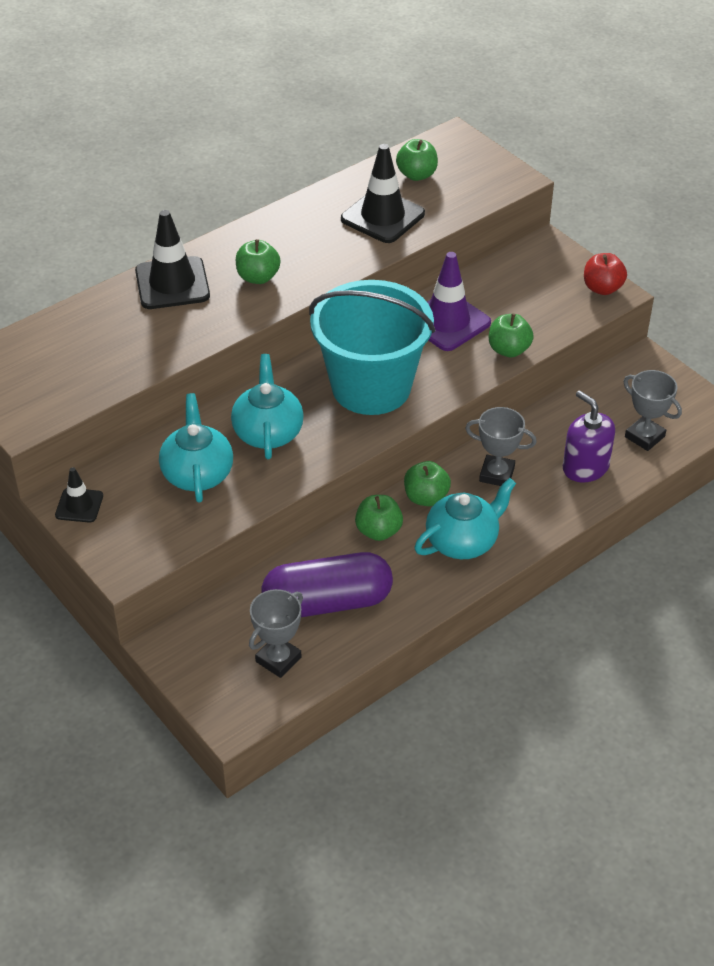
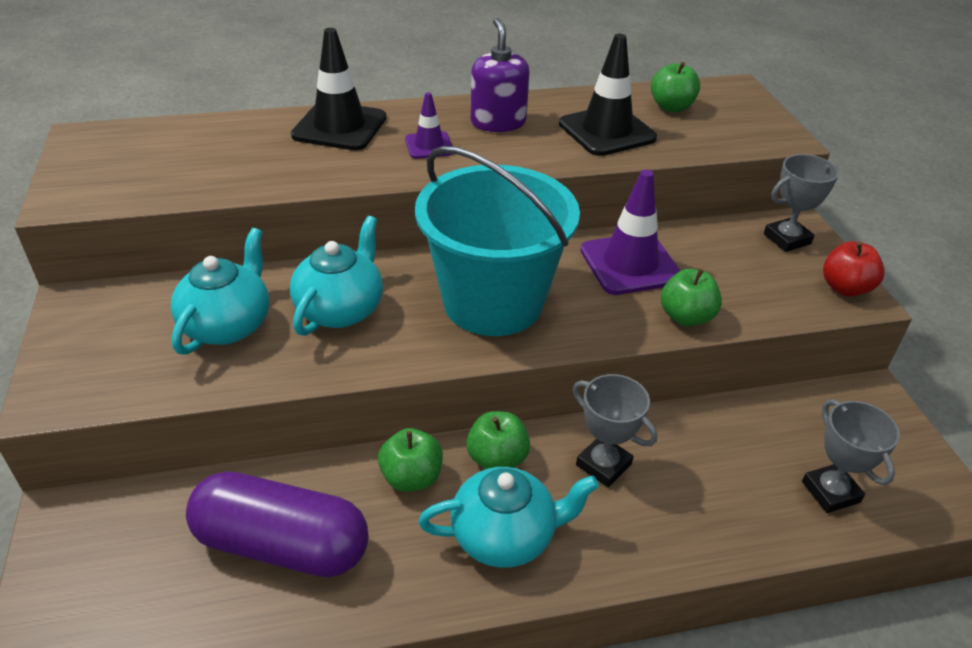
camera: 25 degrees right, 5 degrees down
black traffic cone [55,467,103,523] -> none
green apple [236,239,281,284] -> purple traffic cone [405,92,453,159]
grey trophy [249,589,303,678] -> grey trophy moved to [764,154,839,252]
purple soap dispenser [563,391,615,482] -> purple soap dispenser moved to [471,18,530,132]

